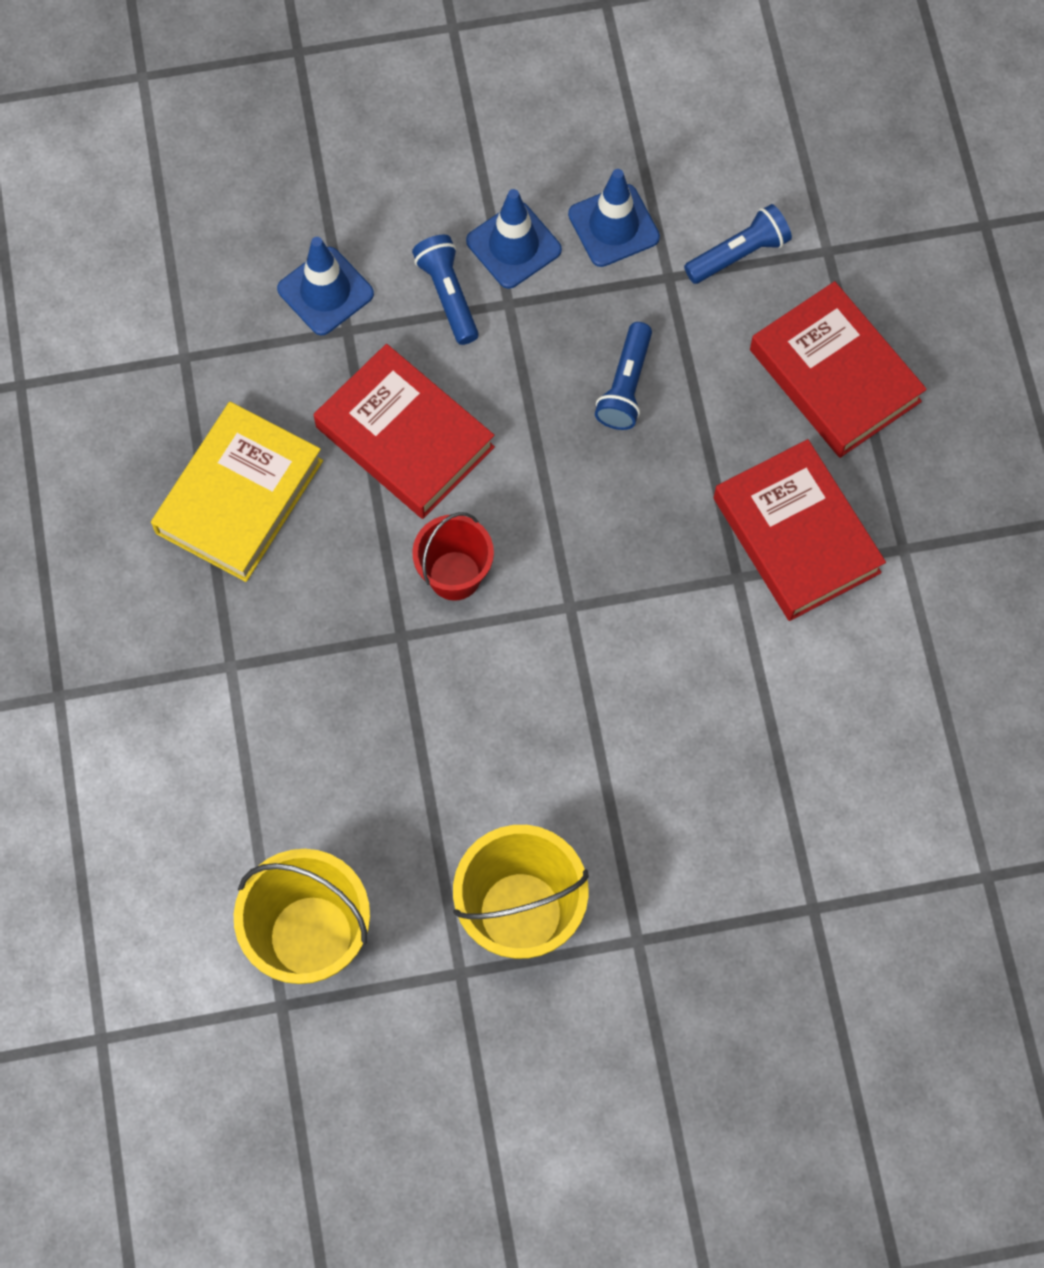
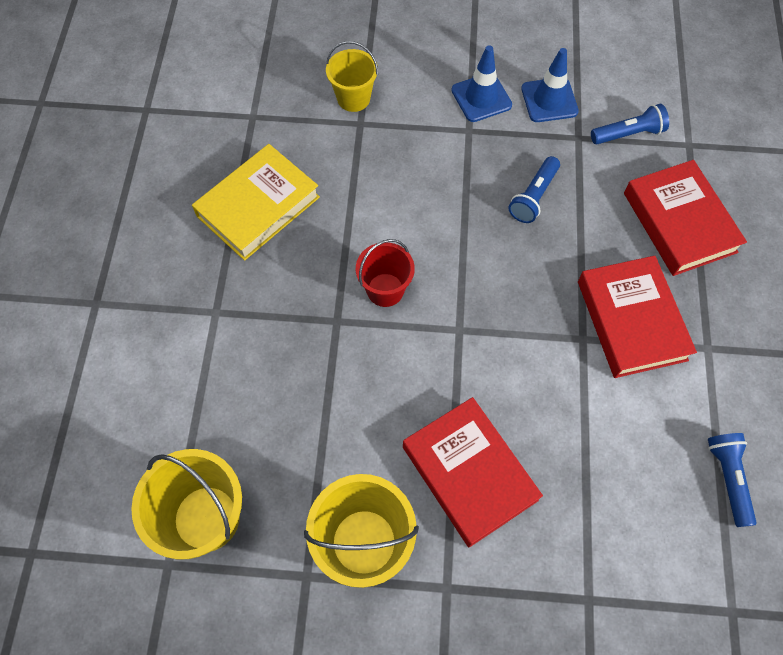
camera: 15 degrees right, 5 degrees down
blue traffic cone [277,237,374,335] -> yellow bucket [326,41,378,112]
red book [314,344,495,519] -> red book moved to [403,397,543,547]
blue flashlight [412,235,479,345] -> blue flashlight moved to [708,433,757,527]

